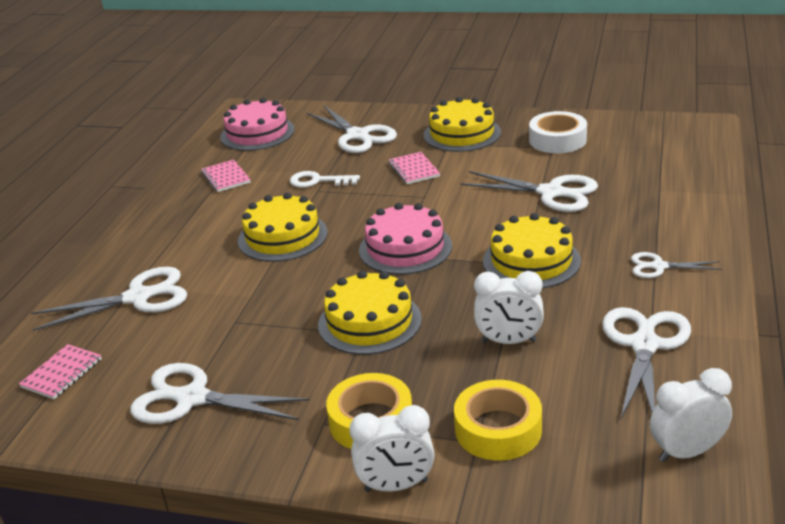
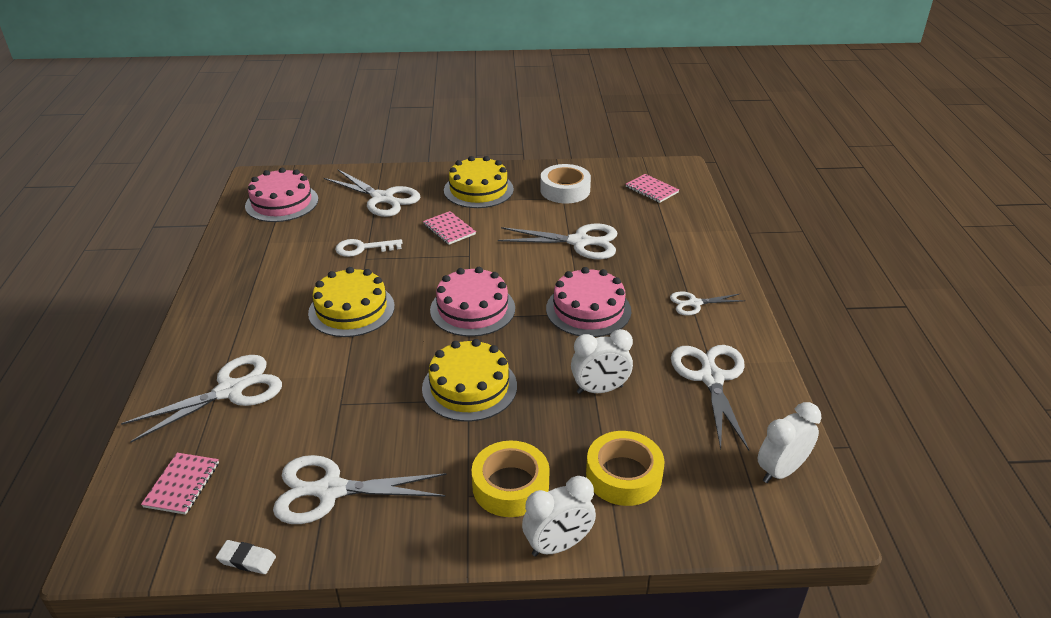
camera: 20 degrees left, 5 degrees up
pink notebook [201,160,251,192] -> pink notebook moved to [626,174,679,203]
yellow cake [483,213,581,288] -> pink cake [546,267,631,337]
none -> white eraser [216,540,276,574]

